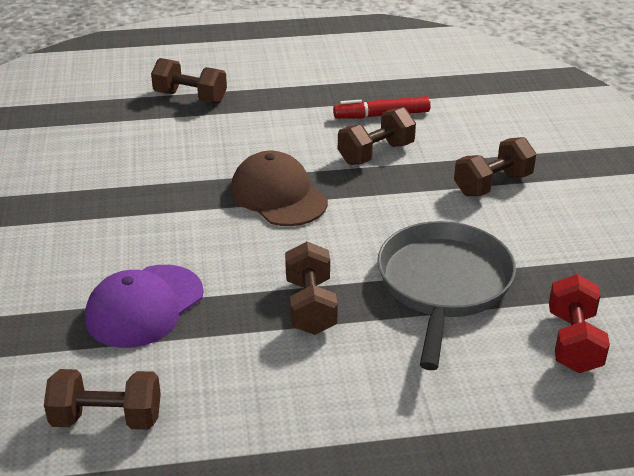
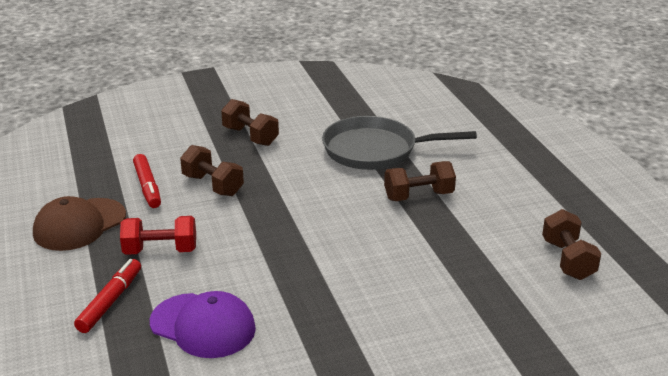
camera: 100 degrees left, 5 degrees down
purple cap [85,265,204,348] -> purple cap moved to [150,291,256,358]
brown dumbbell [151,58,227,104] -> red marker [74,259,141,333]
brown cap [231,151,328,226] -> brown cap moved to [33,196,126,251]
red dumbbell [549,274,610,373] -> red dumbbell moved to [120,216,196,255]

